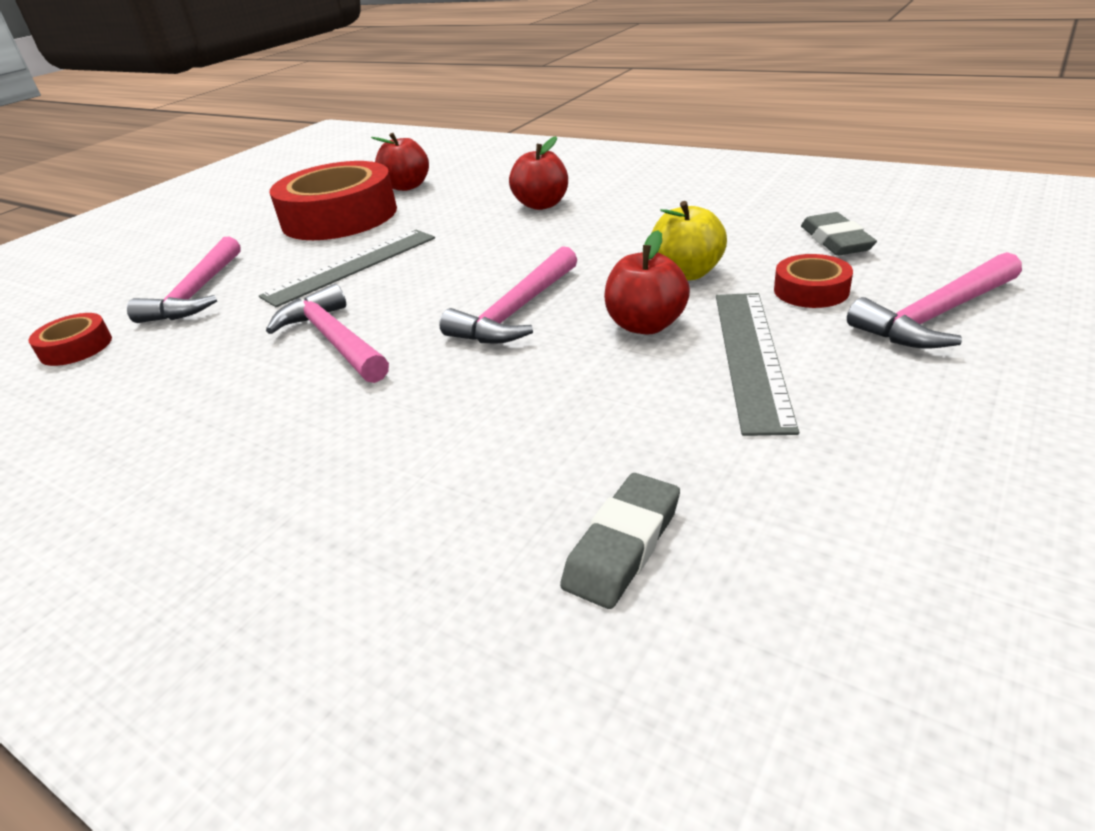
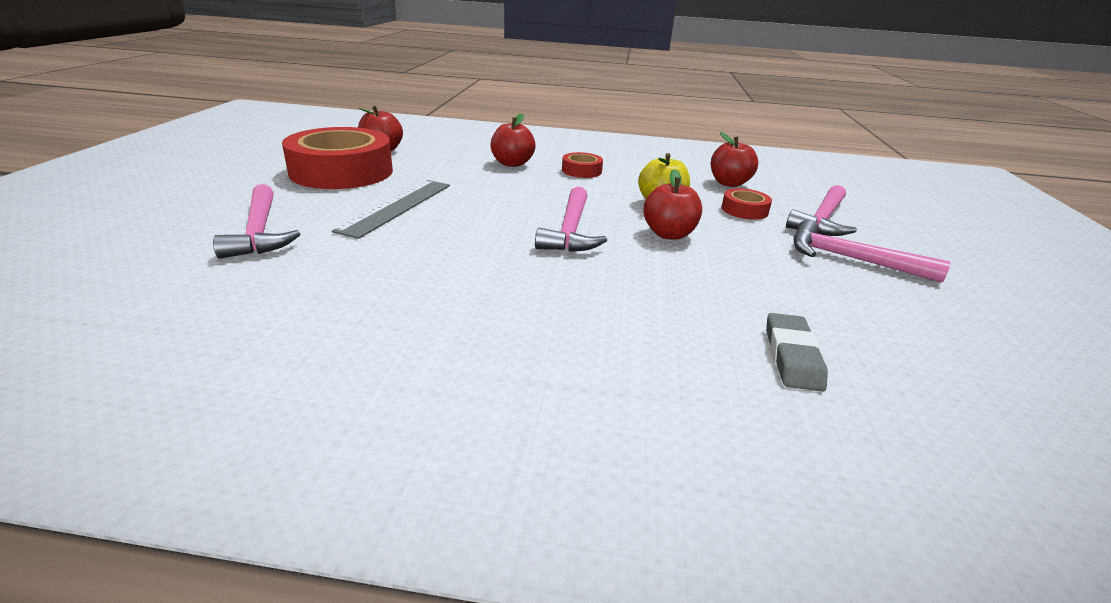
camera: 30 degrees left, 5 degrees down
red tape [29,313,112,366] -> red tape moved to [562,152,603,178]
pink hammer [266,284,389,383] -> pink hammer moved to [794,220,950,283]
grey ruler [716,293,799,436] -> none
grey eraser [801,212,877,256] -> red apple [711,132,758,187]

